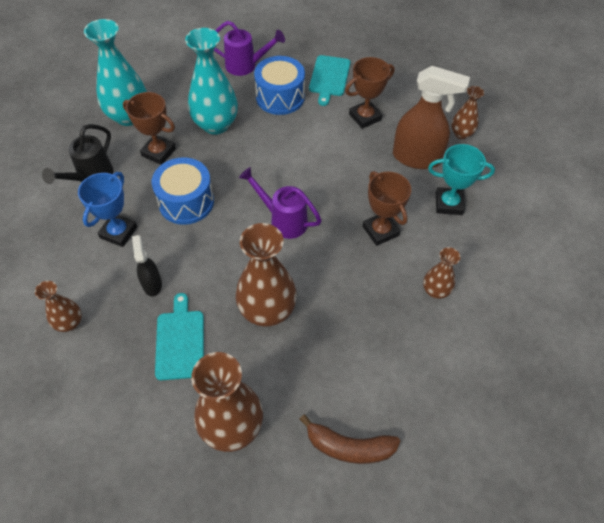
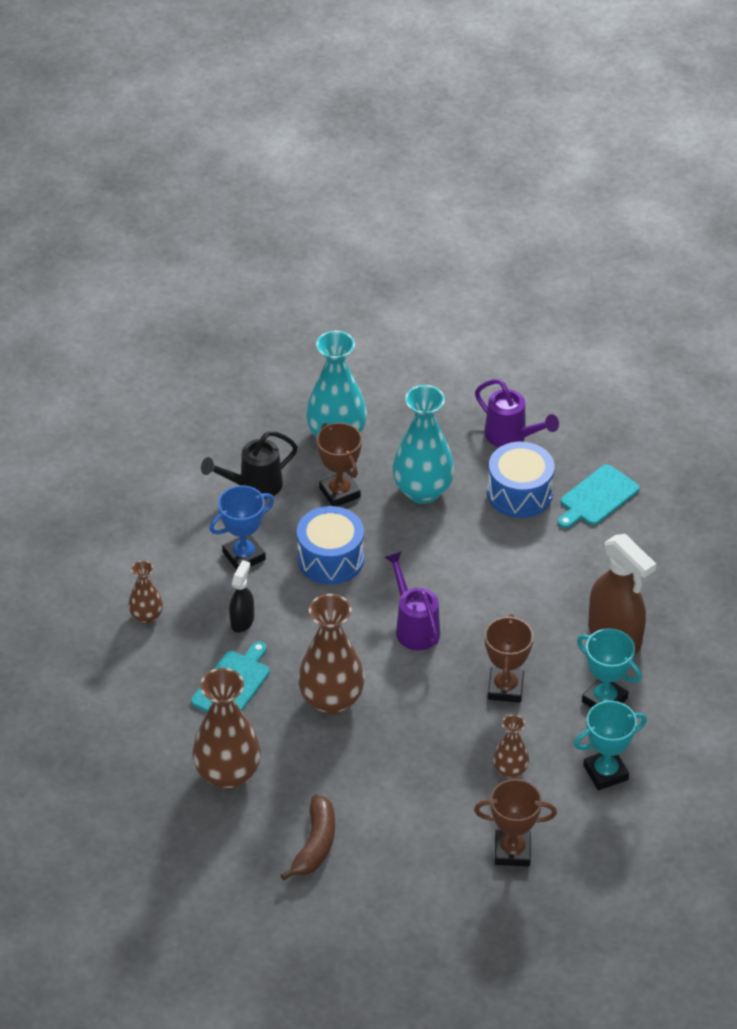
camera: 35 degrees right, 10 degrees down
brown banana [300,414,400,464] -> brown banana turned 120 degrees counterclockwise [281,794,335,880]
brown trophy [345,57,394,129] -> brown trophy moved to [474,779,557,866]
brown vase [451,86,484,139] -> none
none -> turquoise trophy [574,701,647,790]

